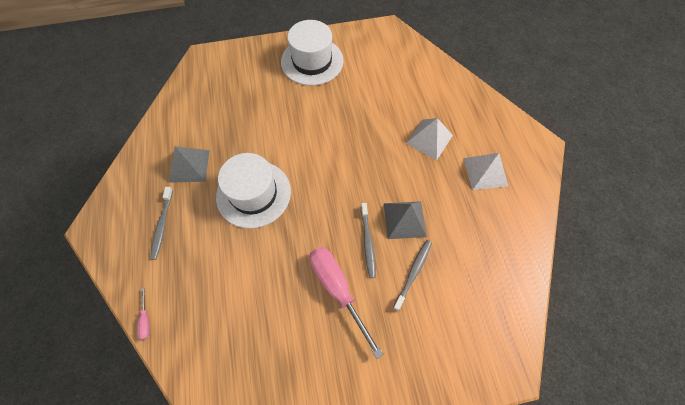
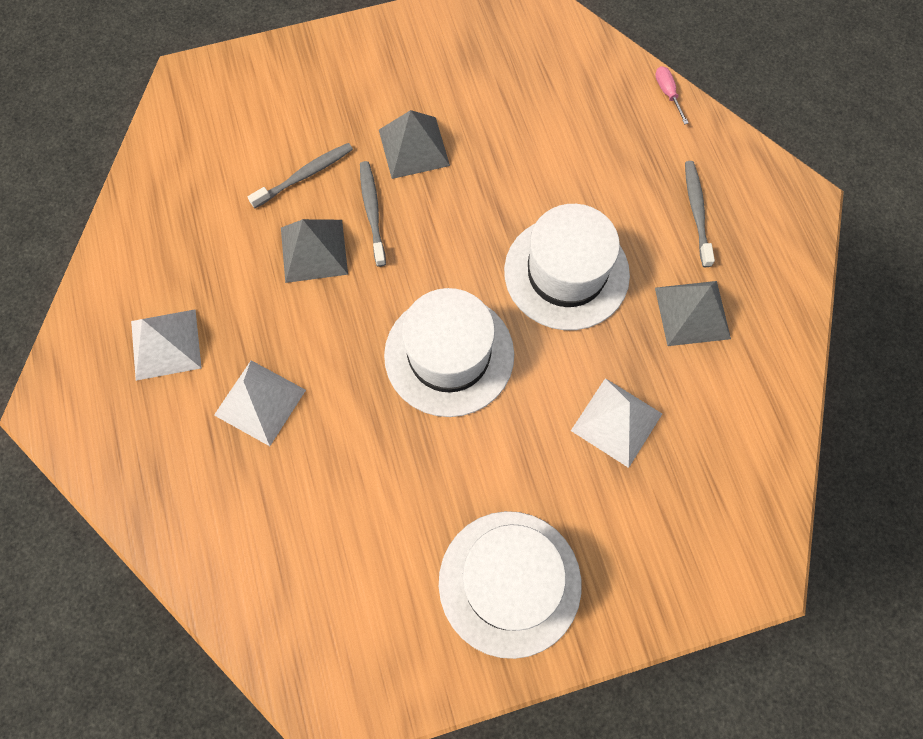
camera: 175 degrees right, 5 degrees up
pink screwdriver [310,247,384,359] -> grey pyramid [379,110,450,179]
grey toothbrush [393,240,432,311] -> grey toothbrush turned 150 degrees counterclockwise [248,143,353,208]
none -> white hat [384,288,514,417]
none -> white pyramid [571,378,662,468]

